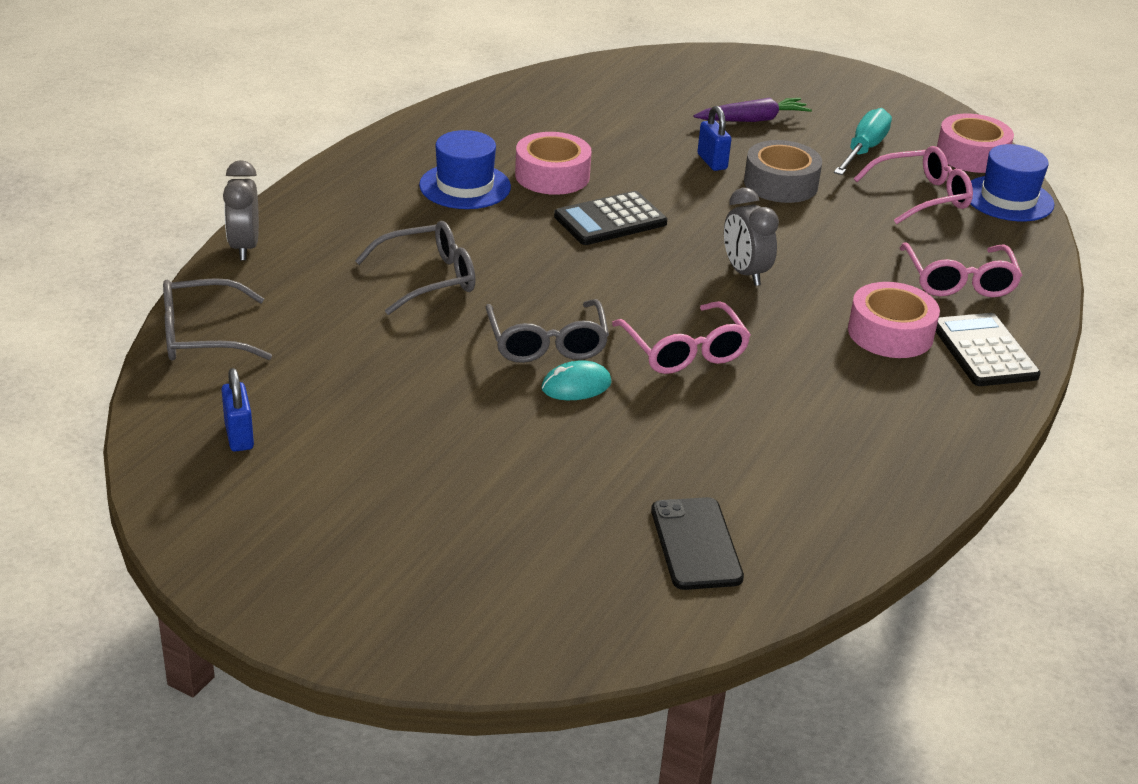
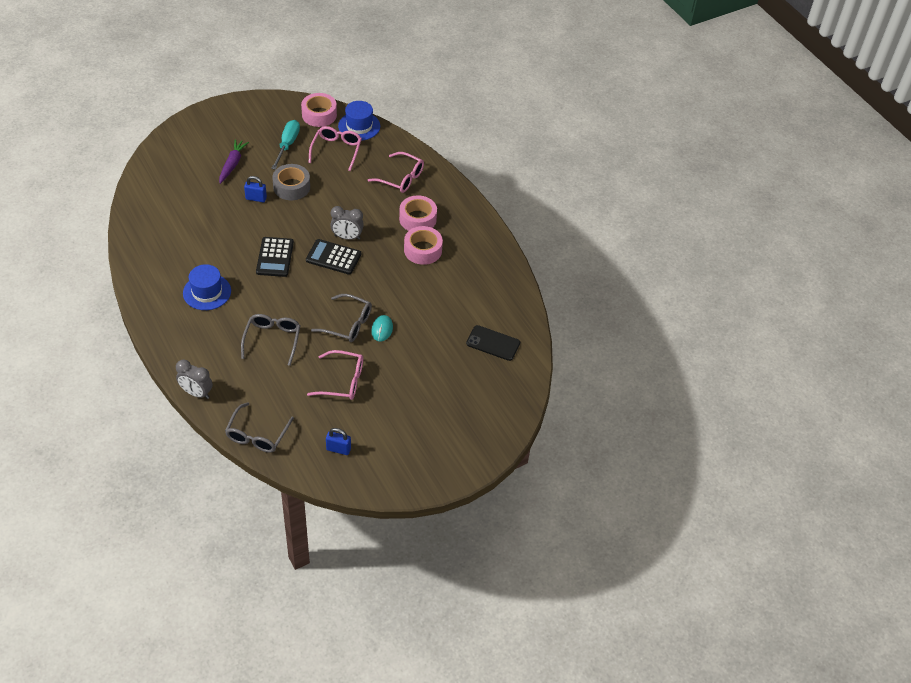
camera: 60 degrees left, 15 degrees up
pink tape [515,132,592,195] -> pink tape moved to [404,226,443,265]
pink glasses [612,301,751,374] -> pink glasses moved to [307,350,363,400]
turquoise screwdriver [834,108,892,175] -> turquoise screwdriver turned 45 degrees clockwise [271,120,300,170]
black calculator [936,313,1041,386] -> black calculator moved to [306,239,361,275]

